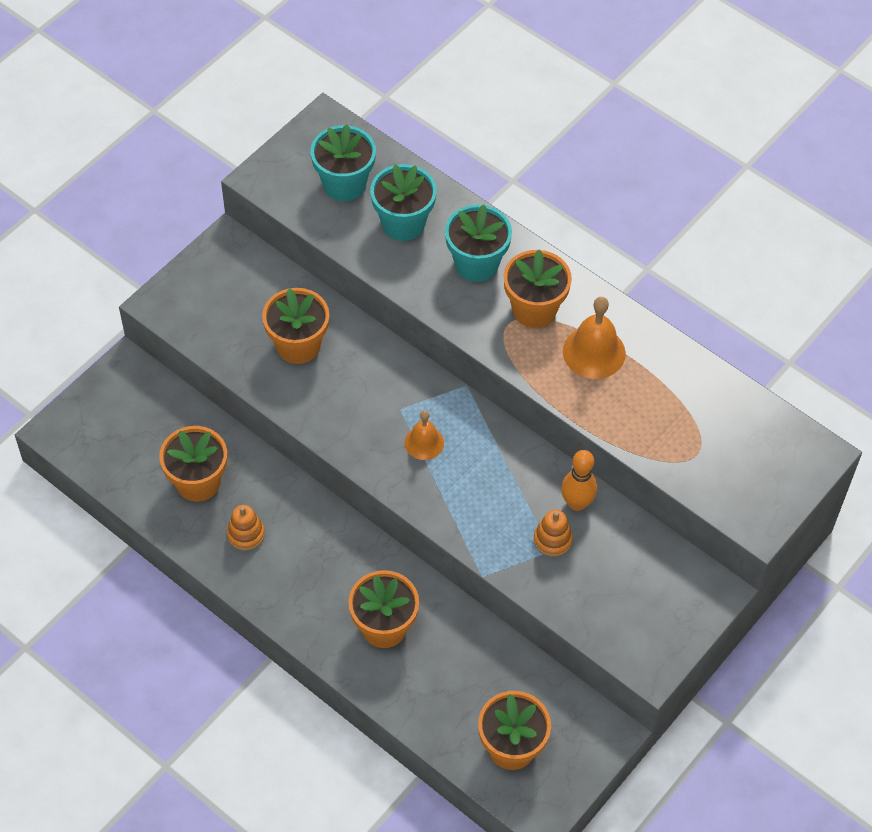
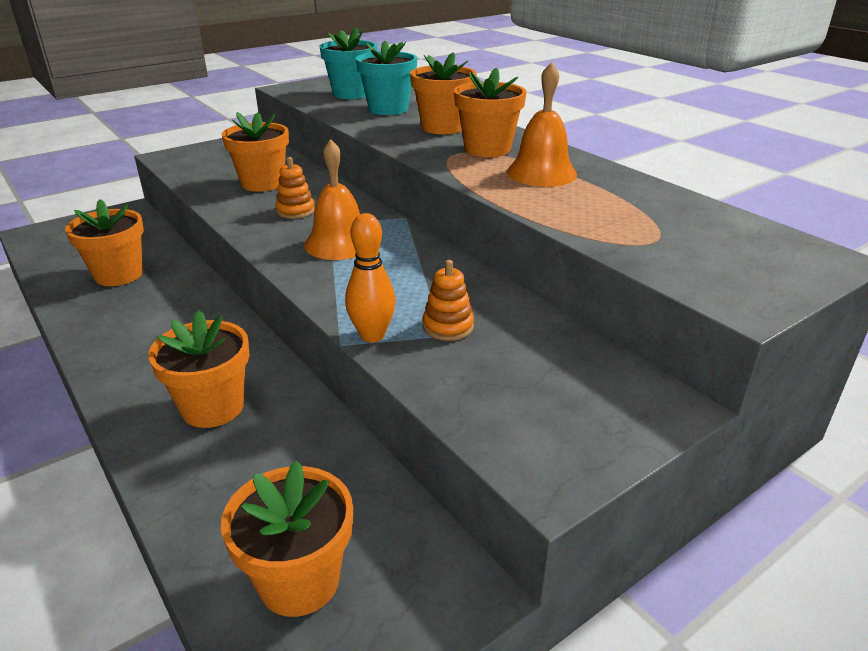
camera: 15 degrees right, 25 degrees down
orange stacking toy [227,505,265,551] -> orange stacking toy moved to [275,157,315,219]
orange bell [404,410,444,460] -> orange bell [304,139,360,260], size x1.58
turquoise flower pot [445,204,512,282] -> orange flower pot [410,52,477,134]
orange bowling pin [561,450,597,511] -> orange bowling pin moved to [345,213,396,342]

